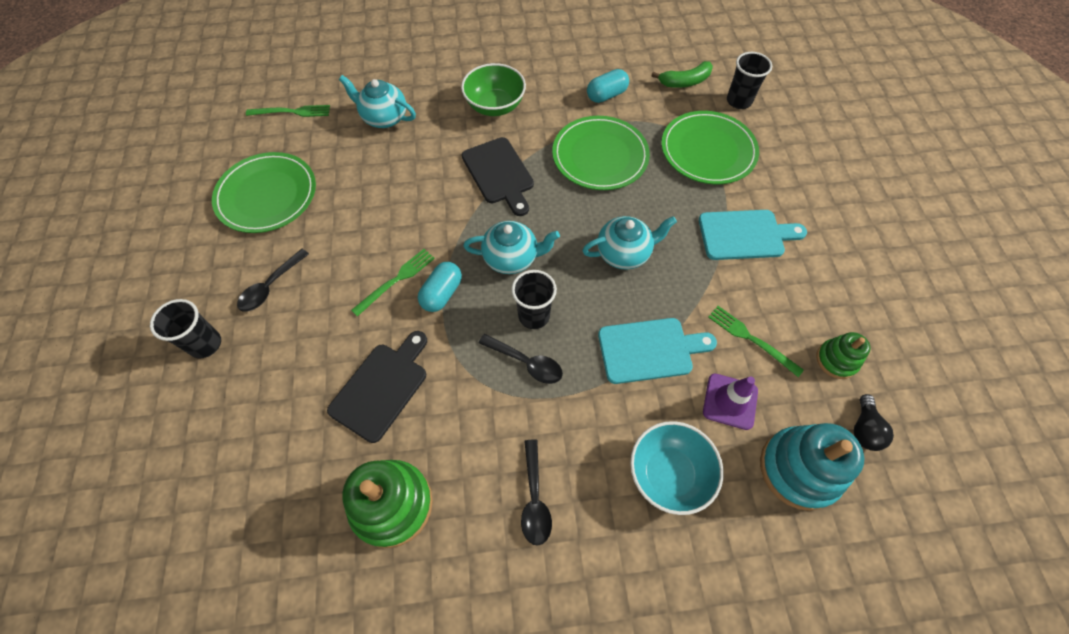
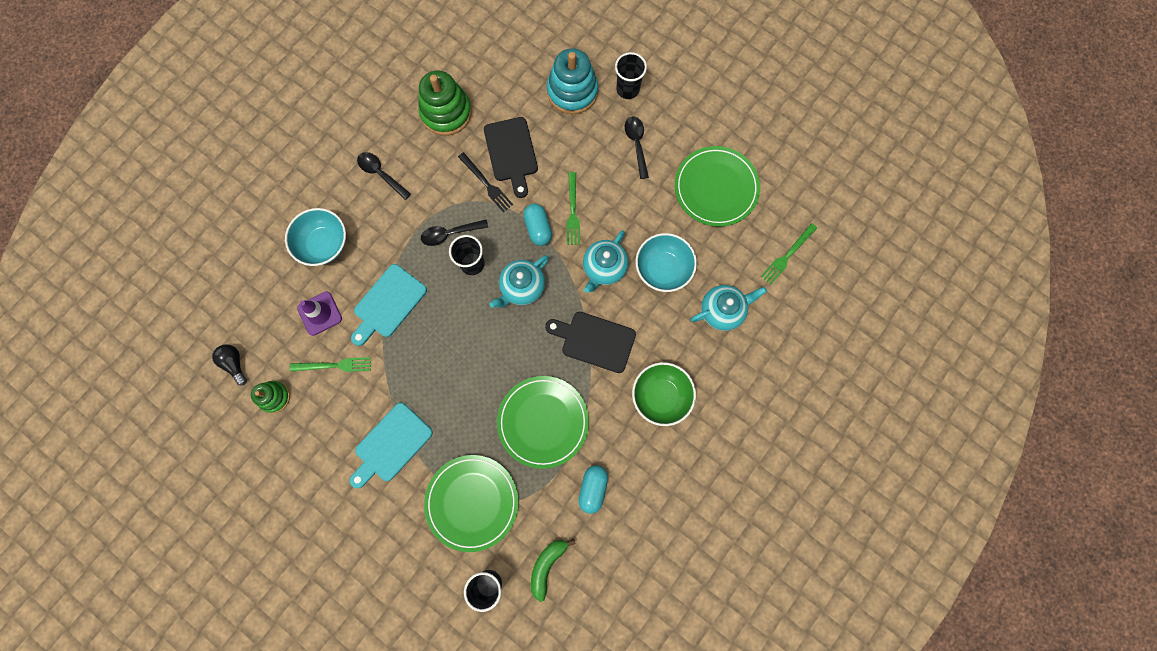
camera: 135 degrees right, 15 degrees up
turquoise teapot [582,216,677,270] -> turquoise teapot moved to [583,230,629,293]
turquoise stacking toy [760,423,864,511] -> turquoise stacking toy moved to [547,48,598,114]
none -> black fork [458,152,513,212]
none -> turquoise bowl [636,233,697,292]

